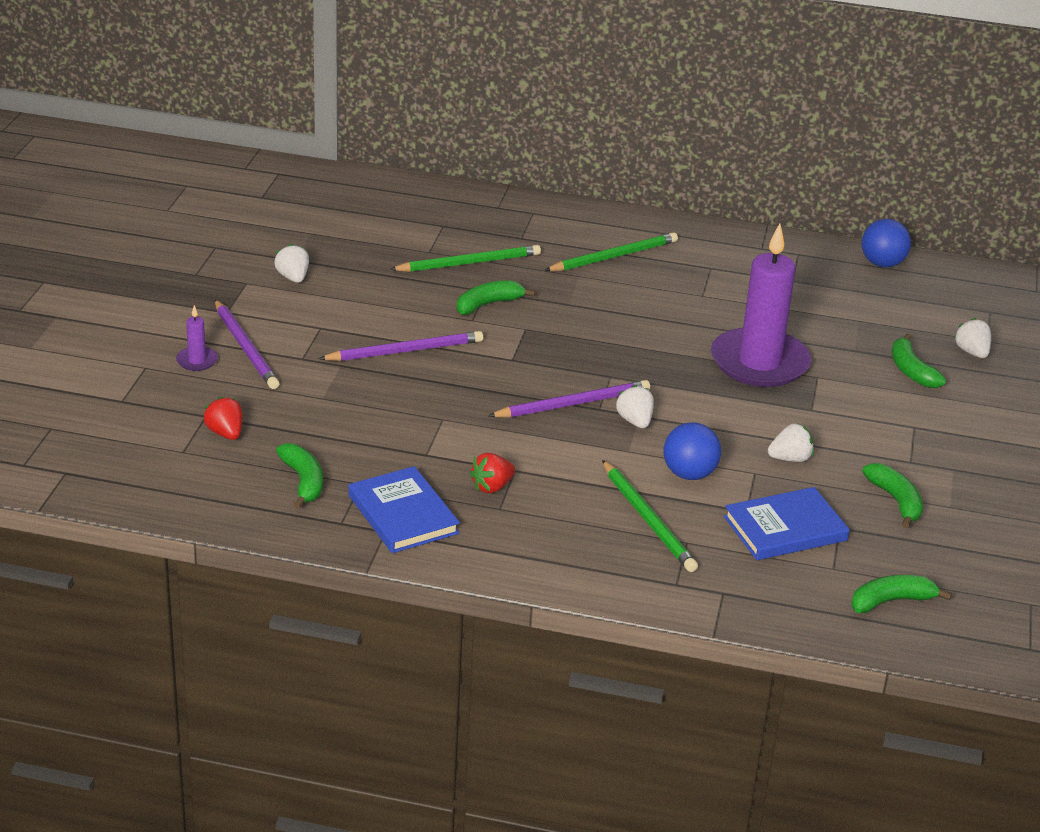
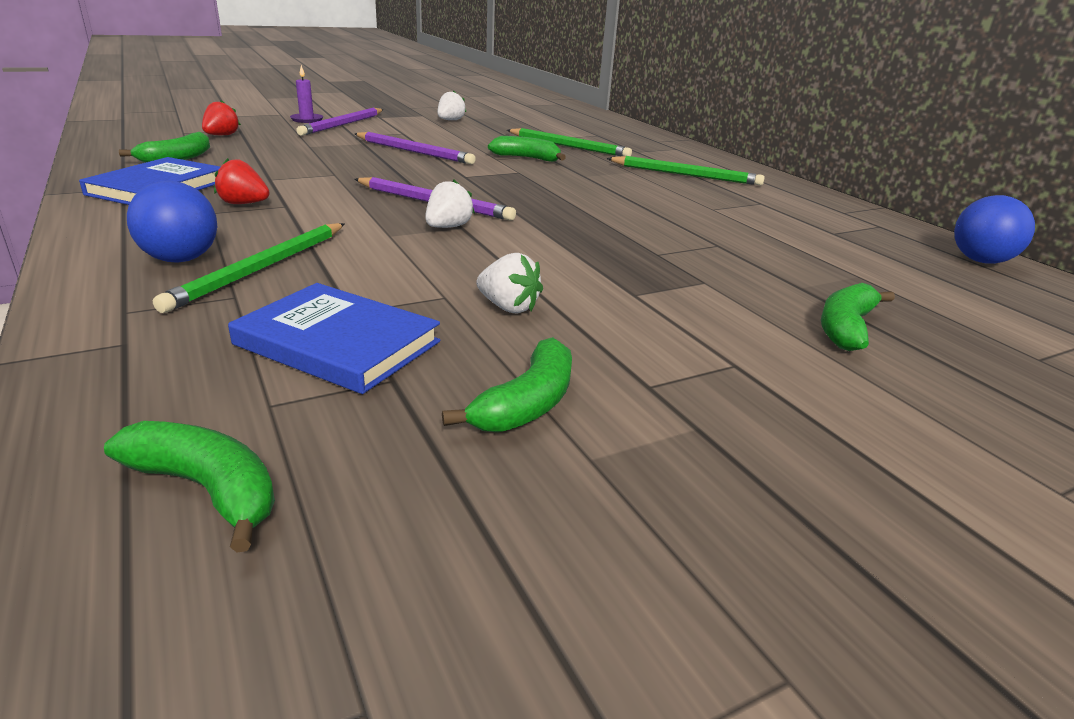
camera: 50 degrees right, 5 degrees down
blue ball [663,422,721,480] -> blue ball moved to [127,181,217,263]
purple candle [711,223,811,387] -> none
white strawberry [954,318,991,358] -> none

